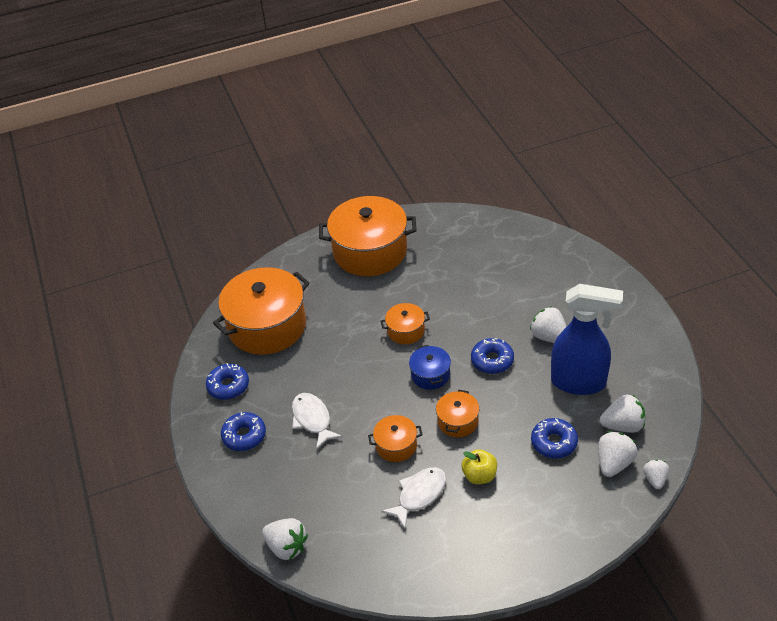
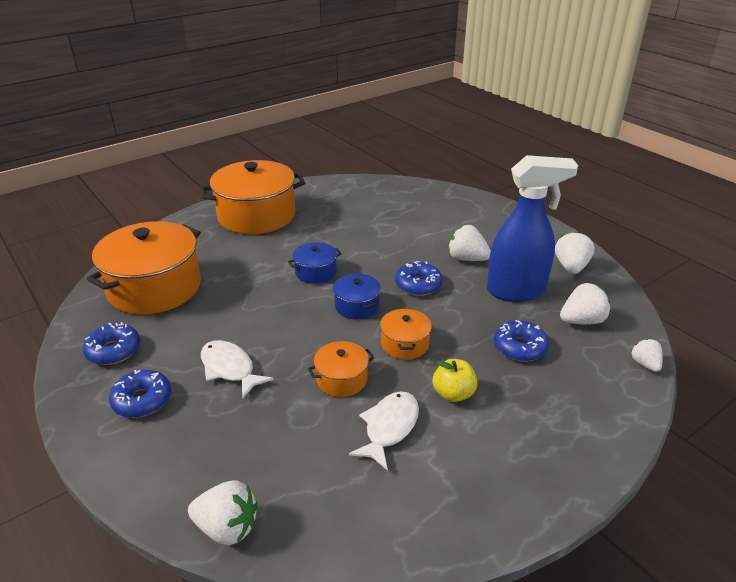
camera: 20 degrees left, 10 degrees down
orange pot [381,303,430,344] -> blue pot [288,242,342,284]
white strawberry [598,431,638,477] -> white strawberry moved to [555,232,595,274]

